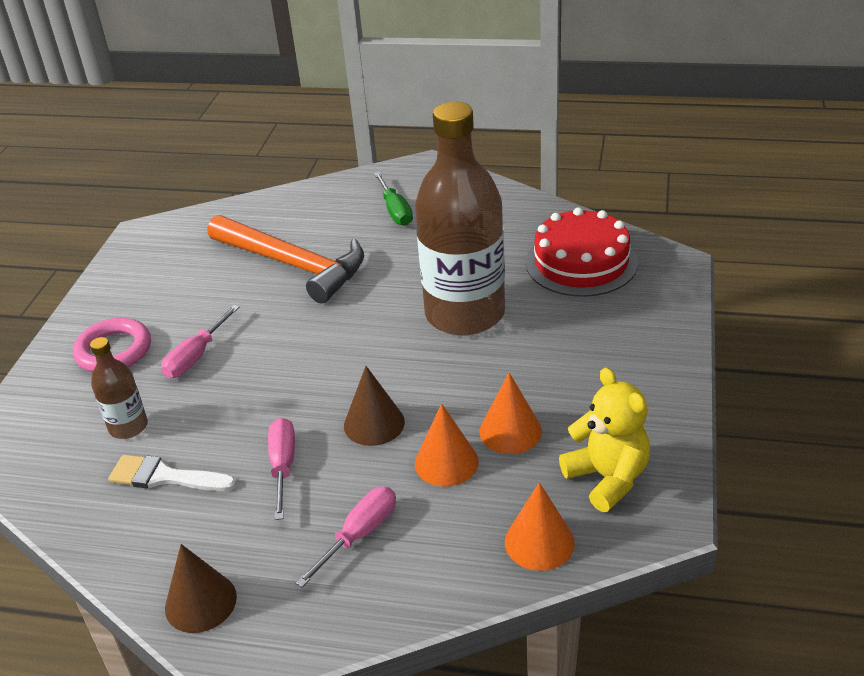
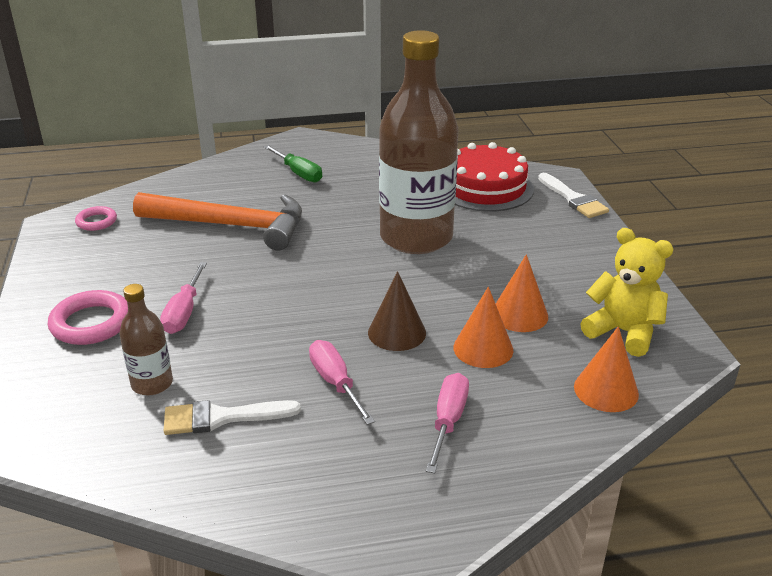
camera: 25 degrees left, 5 degrees down
brown cone [165,544,237,633] -> none
none -> pink ring [75,206,117,231]
none -> white brush [538,173,609,218]

